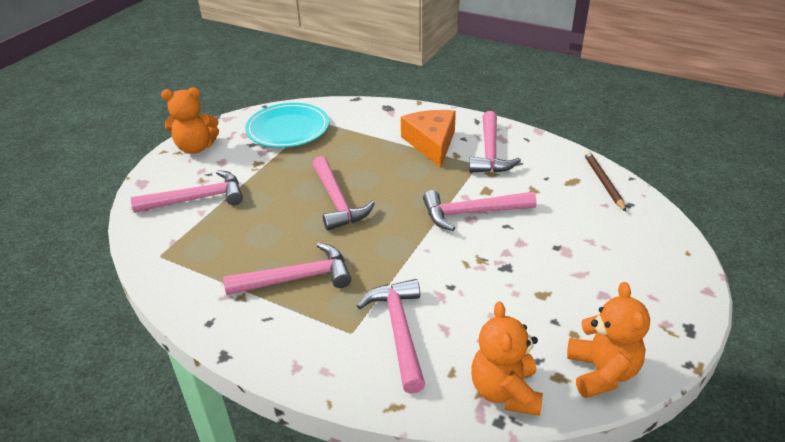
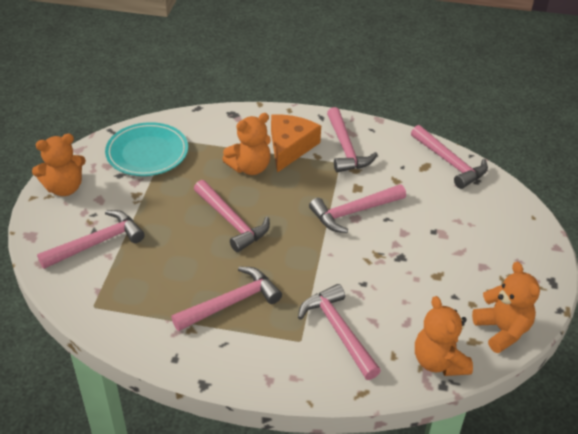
camera: 20 degrees left, 5 degrees up
orange cheese [401,110,456,167] -> orange cheese turned 45 degrees clockwise [271,114,321,173]
brown pencil [584,150,626,212] -> pink hammer [411,125,488,189]
none -> orange teddy bear [222,113,271,175]

